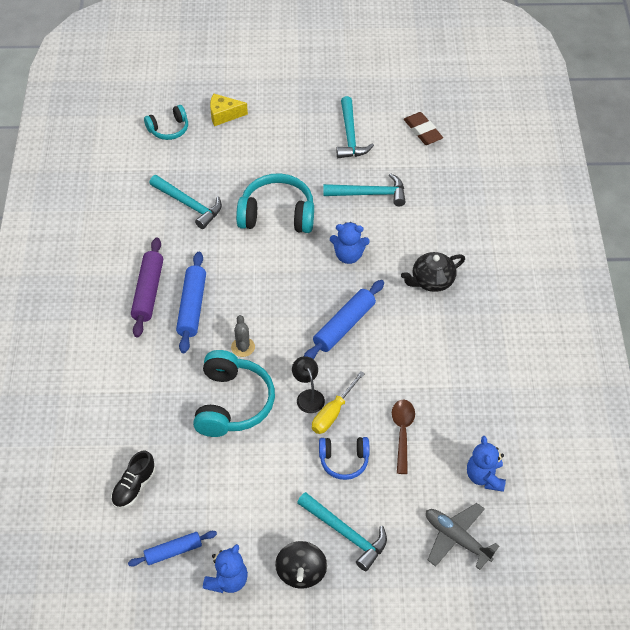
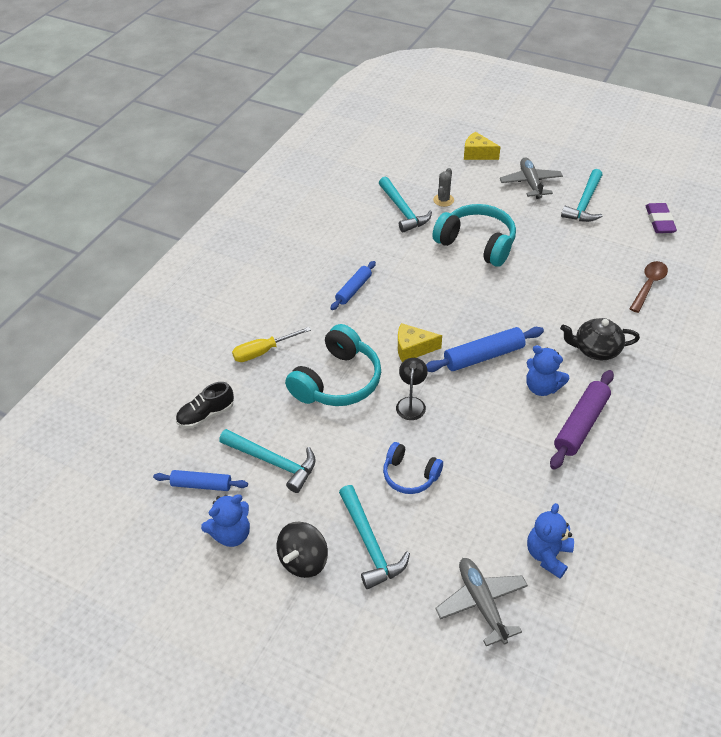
camera: 30 degrees right, 5 degrees down
purple rolling pin [131,238,163,337] -> purple rolling pin moved to [550,370,614,470]
turquoise headphones [144,105,188,140] -> none
blue rolling pin [176,252,206,353] -> blue rolling pin [331,261,376,310], size x0.65
grey cactus [231,315,255,357] -> grey cactus moved to [433,168,454,207]
yellow screwdriver [312,371,365,434] -> yellow screwdriver moved to [232,327,311,362]
turquoise hammer [324,173,405,206] -> turquoise hammer moved to [219,429,316,493]
blue teddy bear [330,222,370,264] -> blue teddy bear moved to [526,345,569,396]
brown spoon [392,399,415,474] -> brown spoon moved to [630,261,668,313]
brown eraser [404,112,443,145] -> purple eraser [646,203,677,233]
none -> yellow cheese [398,323,442,363]
none -> grey plane [500,158,563,199]

